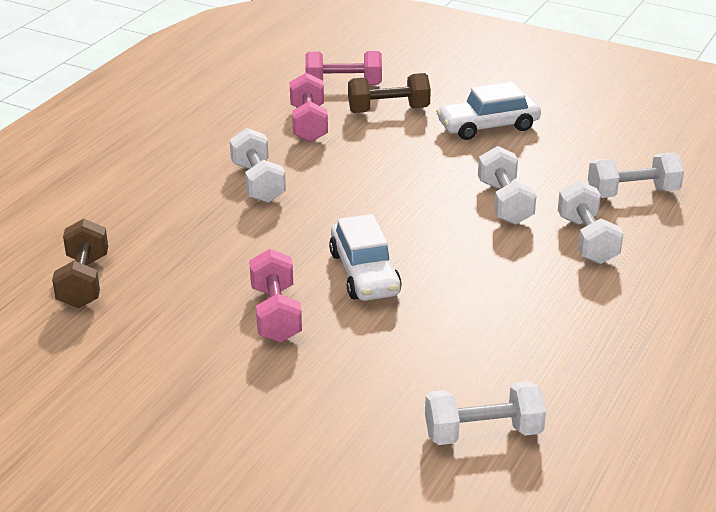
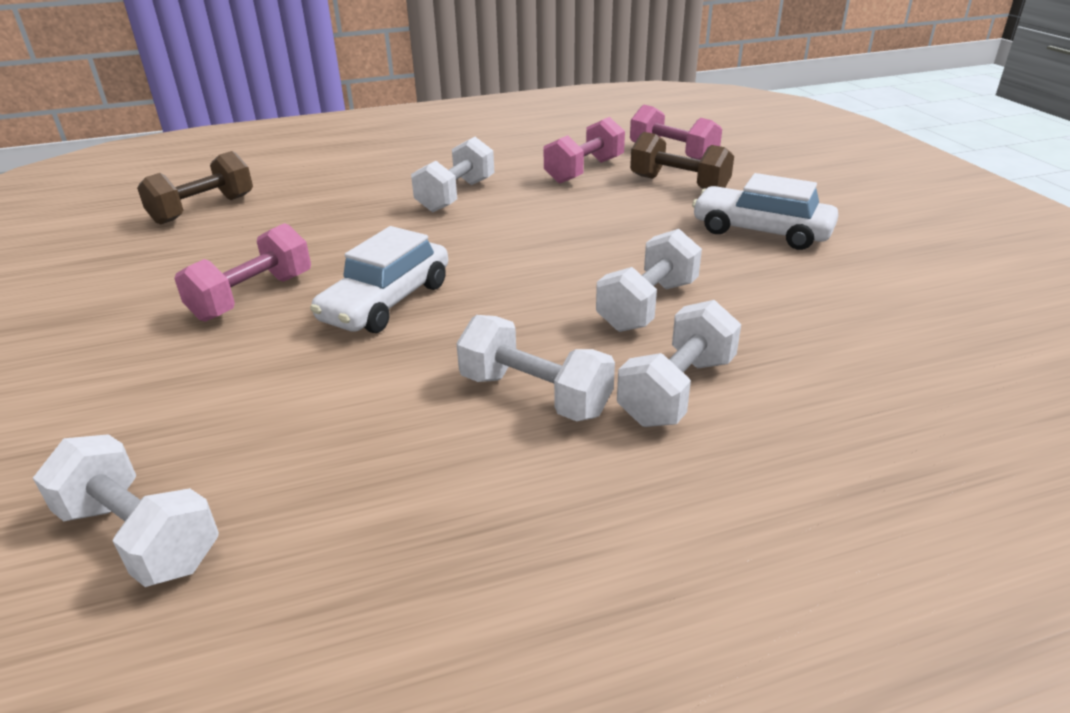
camera: 45 degrees right, 0 degrees up
white dumbbell [588,153,684,198] -> white dumbbell moved to [456,315,615,421]

